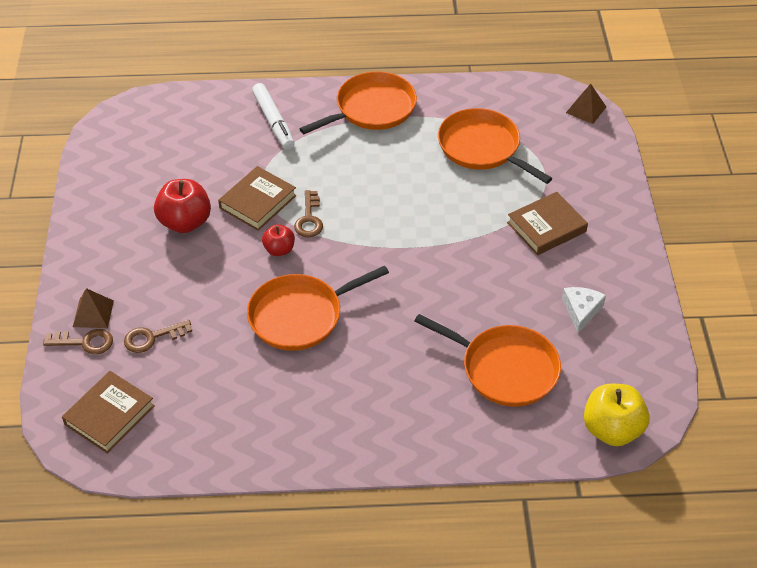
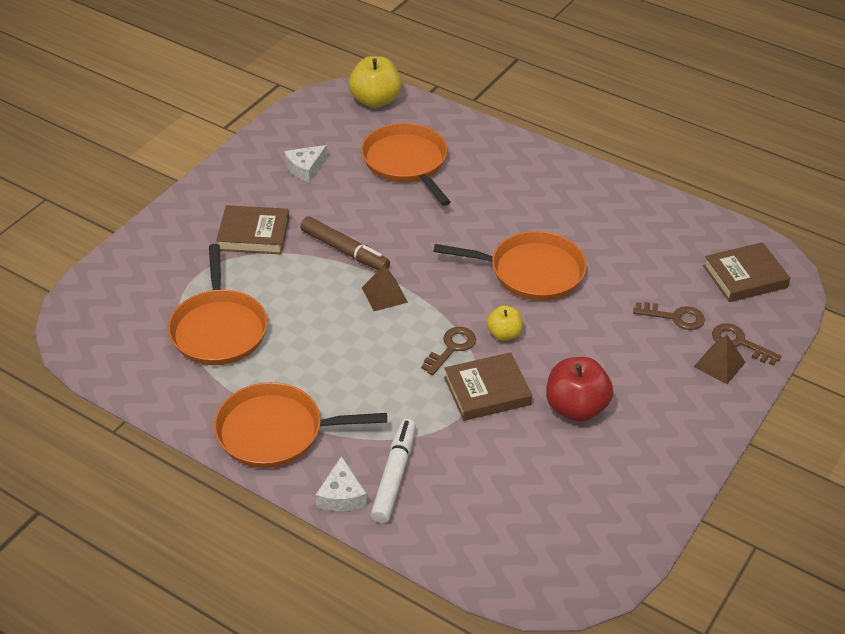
camera: 145 degrees left, 5 degrees down
red apple [262,224,295,256] -> yellow apple [487,305,523,341]
brown pyramid [566,84,606,124] -> brown pyramid moved to [362,265,408,311]
none -> brown marker [300,217,390,270]
none -> white cheese [316,456,367,511]

